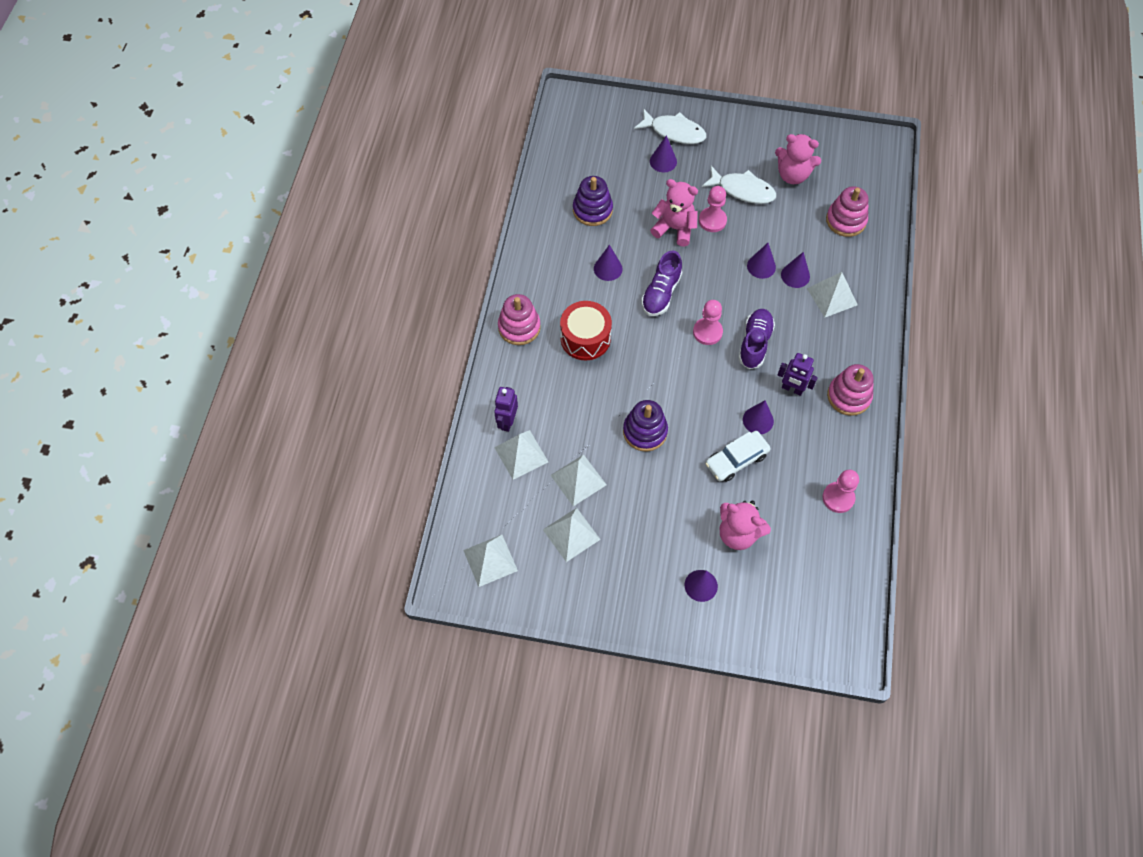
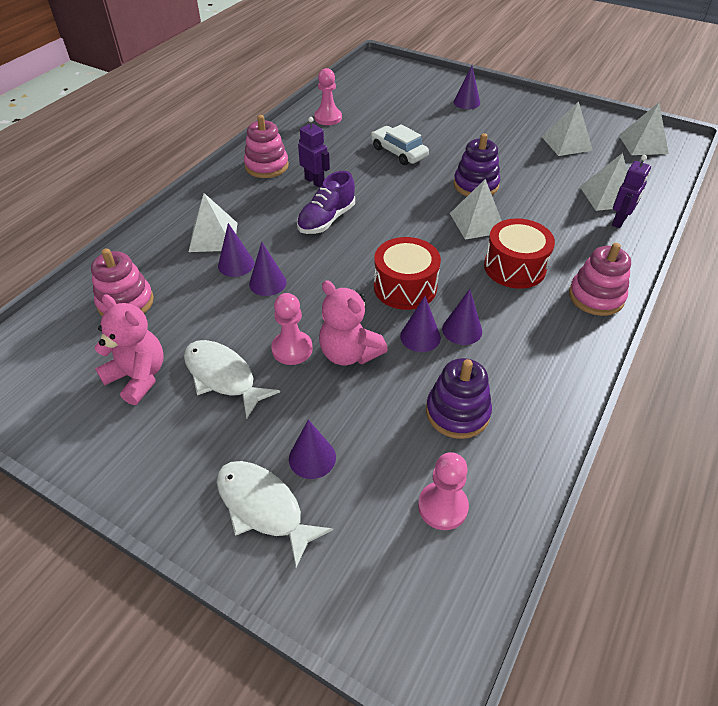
camera: 160 degrees left, 15 degrees down
white pyramid [550,454,607,506] -> white pyramid moved to [450,179,502,239]
purple shoe [641,250,682,316] -> red drum [374,237,441,310]
pink pawn [693,300,723,345] -> pink pawn moved to [418,452,469,530]
white car [705,431,771,482] -> white car turned 120 degrees counterclockwise [371,124,429,165]
pink teddy bear [720,501,771,550] -> none
purple cone [743,400,774,434] -> purple cone moved to [400,296,441,352]

